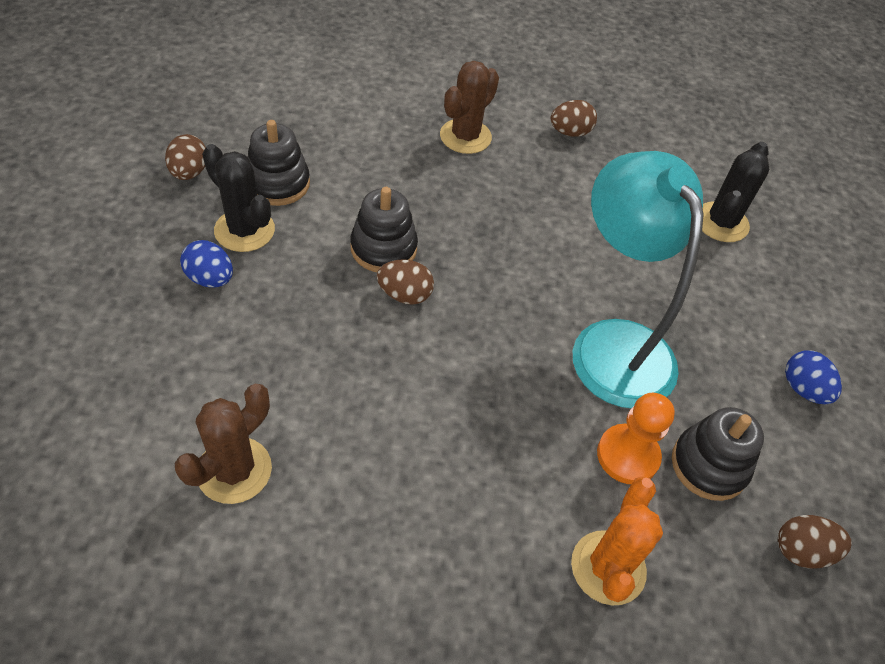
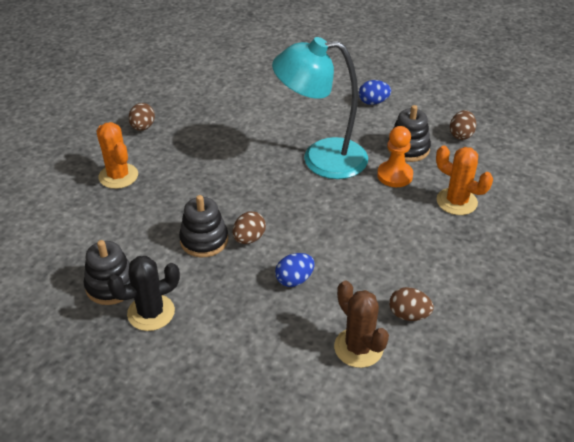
camera: 65 degrees left, 10 degrees down
brown egg [165,134,206,180] -> brown egg moved to [389,287,434,321]
blue egg [180,240,233,287] -> blue egg moved to [275,253,315,287]
brown cactus [440,61,499,154] -> orange cactus [96,122,138,189]
black cactus [702,142,769,242] -> none

